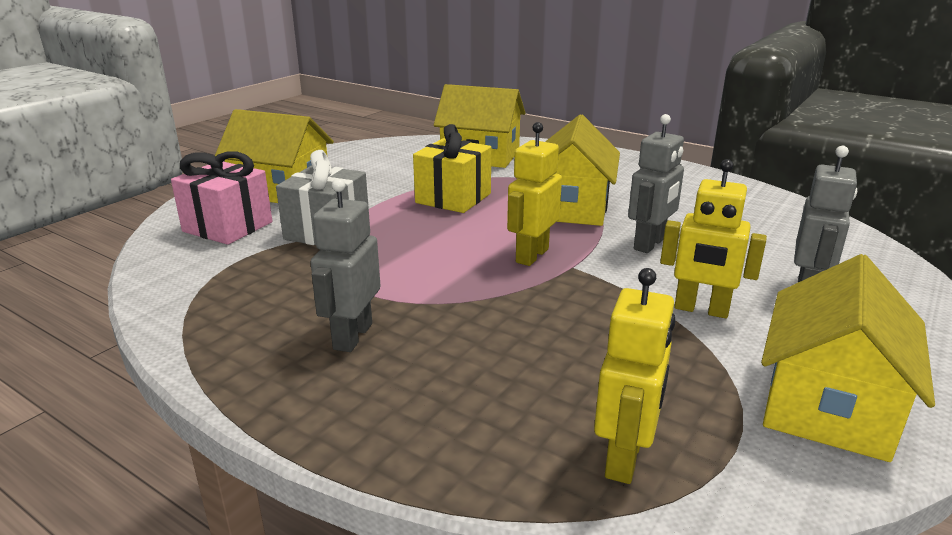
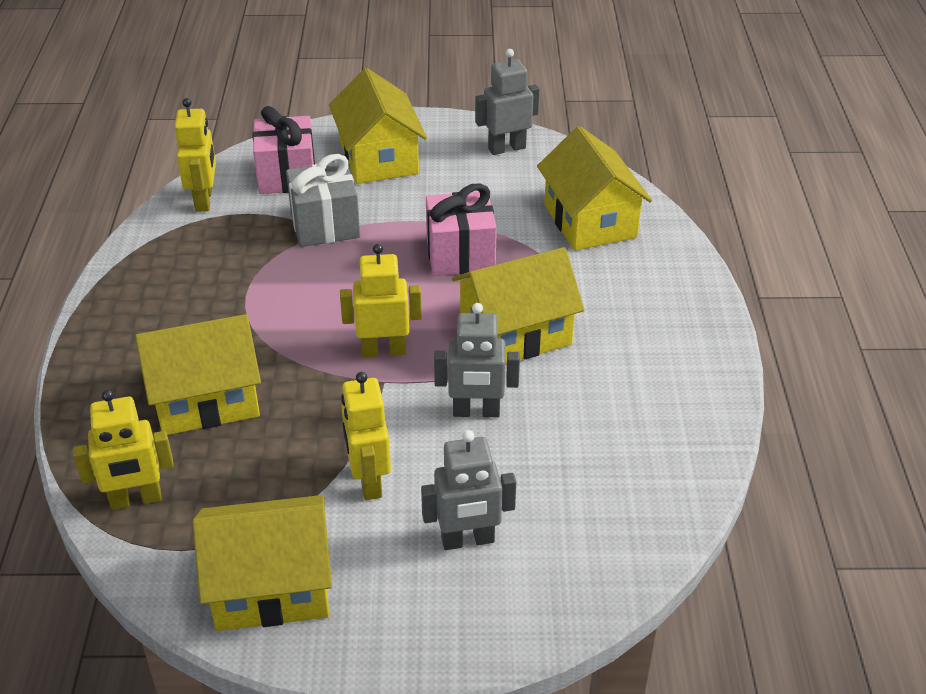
camera: 55 degrees right, 15 degrees up
grey robot [310,178,381,352] -> grey robot moved to [475,49,539,155]
yellow gift [413,124,491,213] -> pink gift [426,184,497,276]
none -> yellow house [135,314,261,435]
none -> yellow robot [174,98,216,212]

